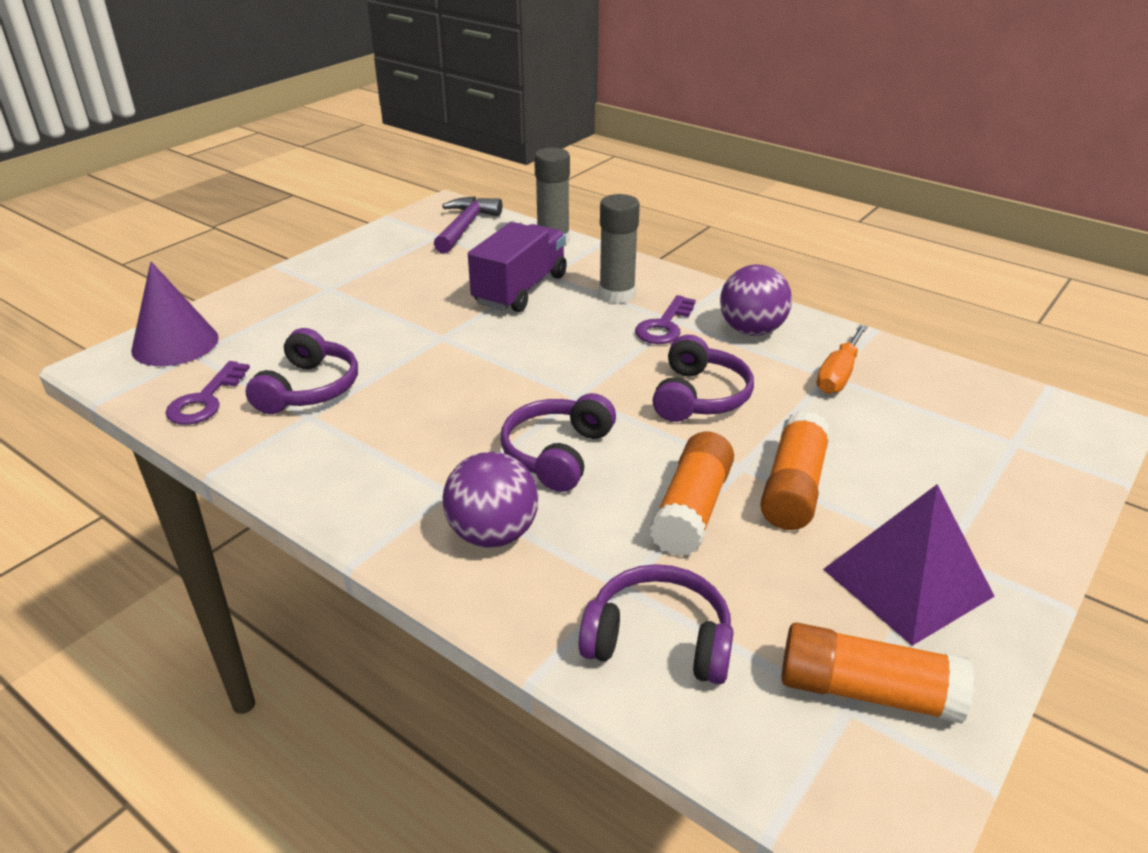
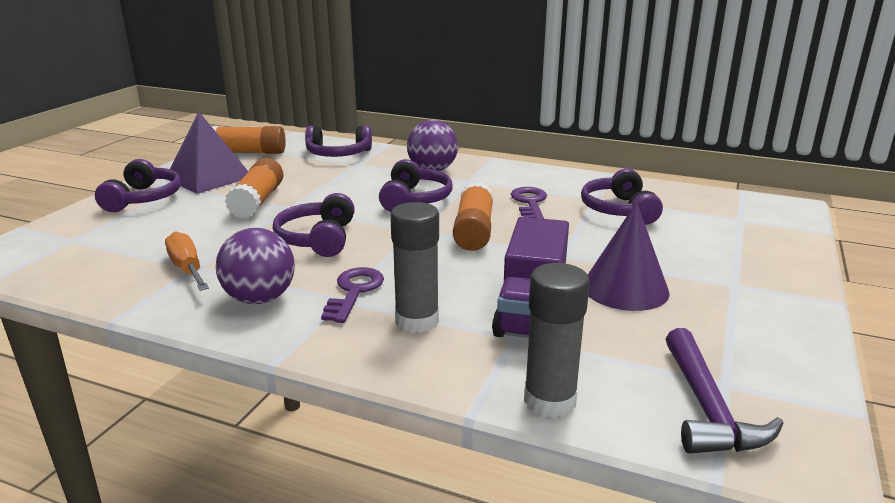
camera: 165 degrees right, 10 degrees down
purple cone [131,262,219,366] -> purple cone moved to [588,202,670,311]
purple key [165,361,250,425] -> purple key moved to [511,187,547,219]
orange glue stick [650,432,734,556] -> orange glue stick moved to [453,181,494,251]
orange screwdriver [817,324,868,394] -> orange screwdriver turned 45 degrees counterclockwise [165,231,209,291]
none -> purple headphones [95,159,181,212]

